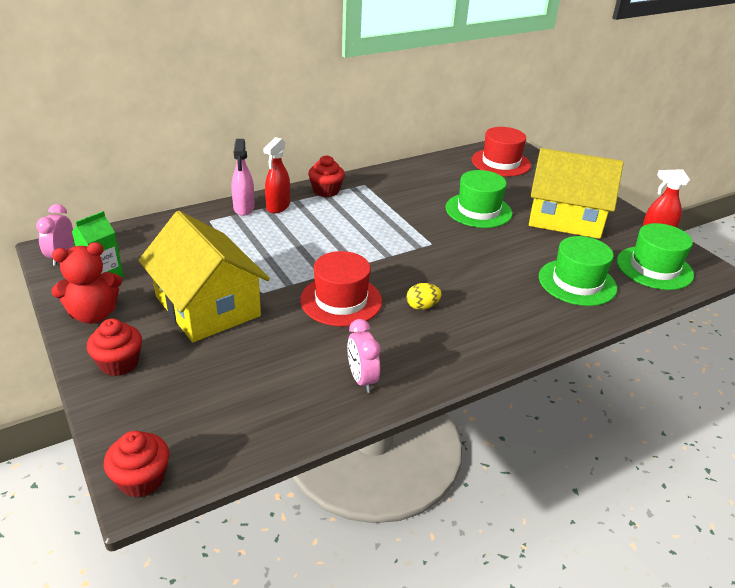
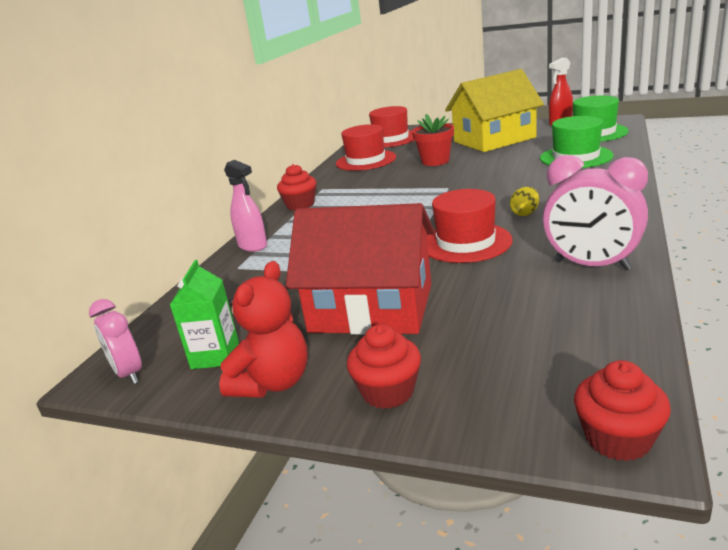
camera: 35 degrees left, 10 degrees down
yellow house [138,211,270,342] -> red house [286,203,435,335]
red spray bottle [263,137,290,213] -> none
pink clock [347,319,380,393] -> pink clock [543,155,648,270], size x1.61
green hat [446,170,512,228] -> red flower pot [412,114,454,166]
none -> red hat [336,124,396,171]

